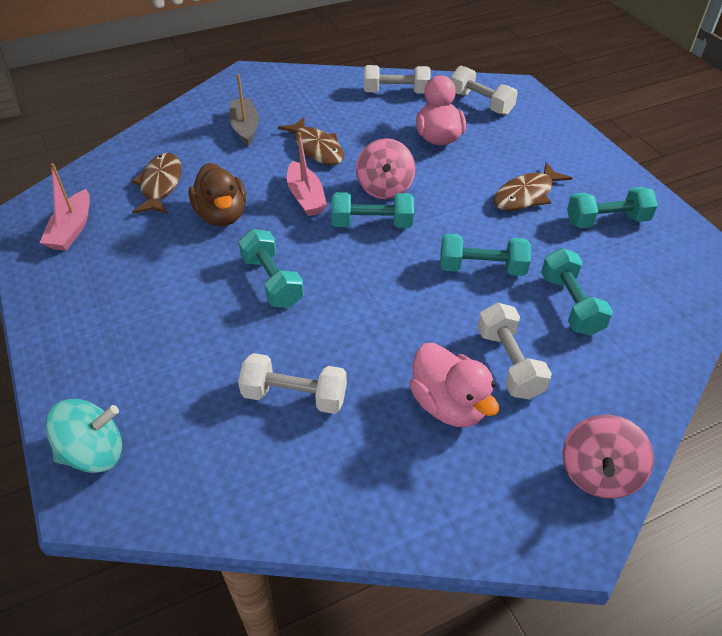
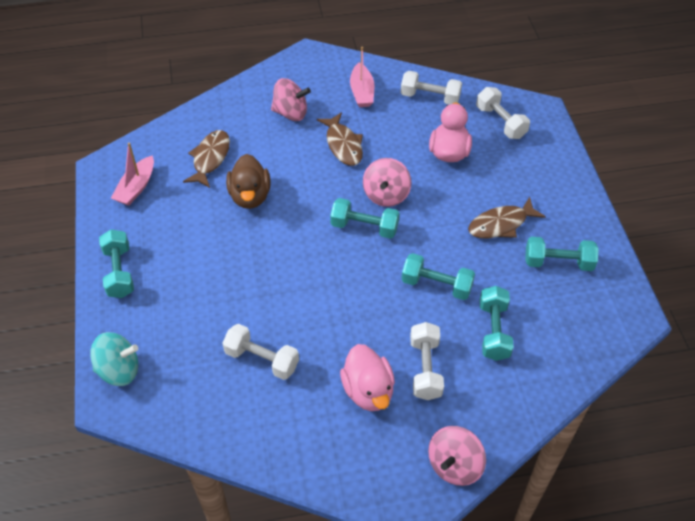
camera: 15 degrees right, 5 degrees up
grey boat [229,74,259,146] -> pink spinning top [271,78,311,121]
turquoise dumbbell [239,229,304,308] -> turquoise dumbbell moved to [99,230,134,298]
pink boat [287,132,327,216] -> pink boat moved to [350,47,374,107]

